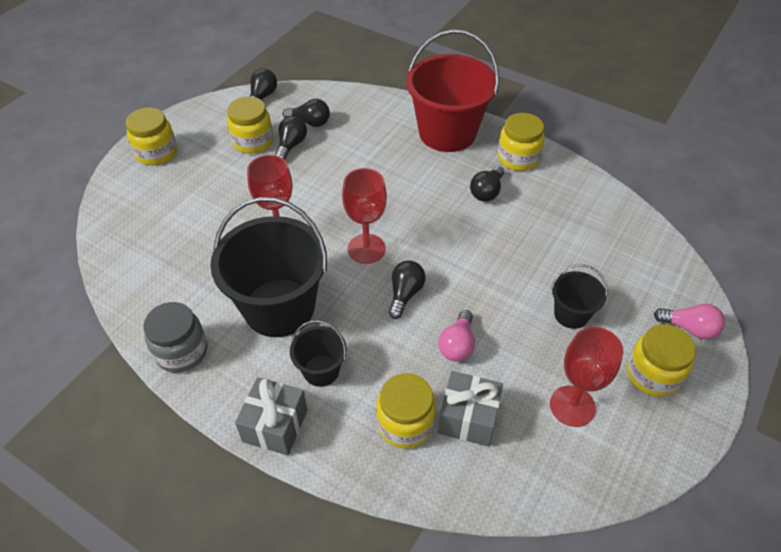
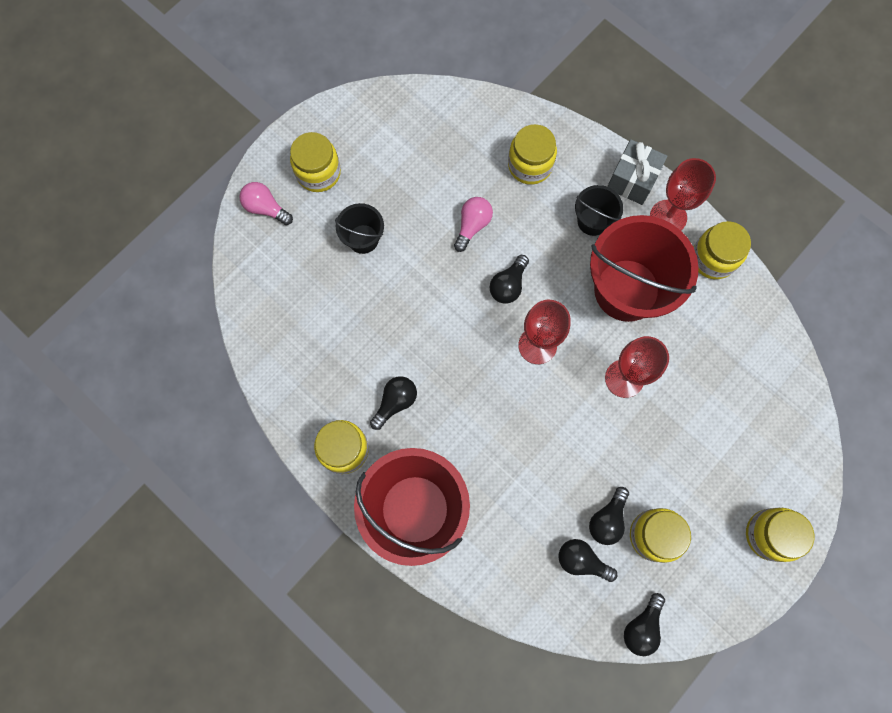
camera: 170 degrees left, 25 degrees up
grey jar [143,302,207,373] -> yellow jar [694,221,751,279]
black bucket [210,197,327,337] -> red bucket [590,215,699,322]
grey gift [438,371,503,446] -> none
red goblet [550,327,623,427] -> red goblet moved to [650,158,716,230]

